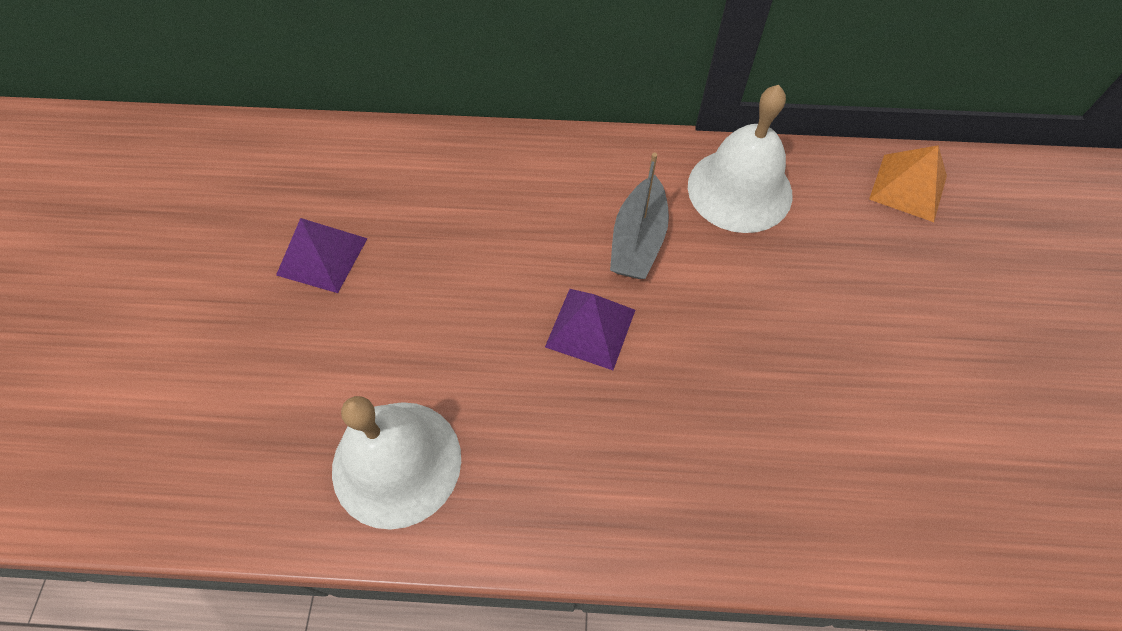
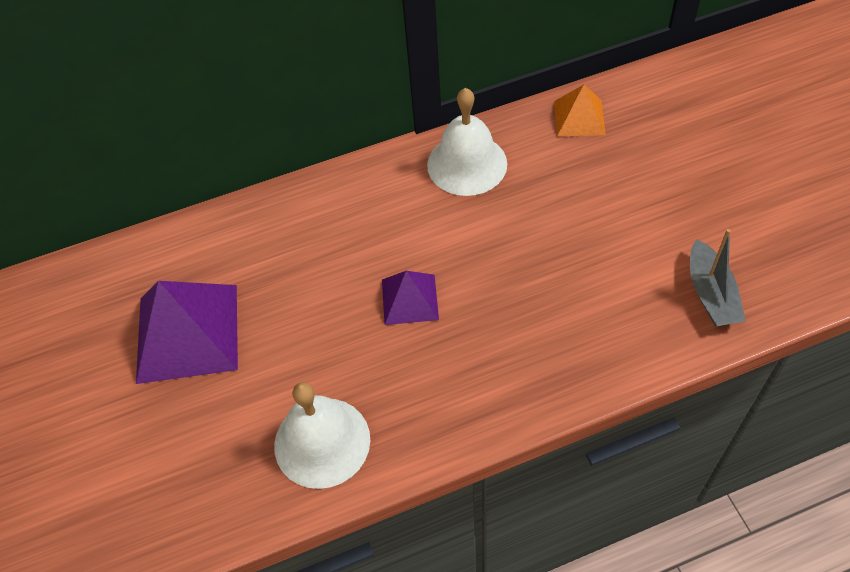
camera: 20 degrees left, 5 degrees down
purple pyramid [276,218,368,293] -> purple pyramid [136,281,238,384], size x1.83
grey boat [610,153,669,279] -> grey boat moved to [690,229,746,326]

